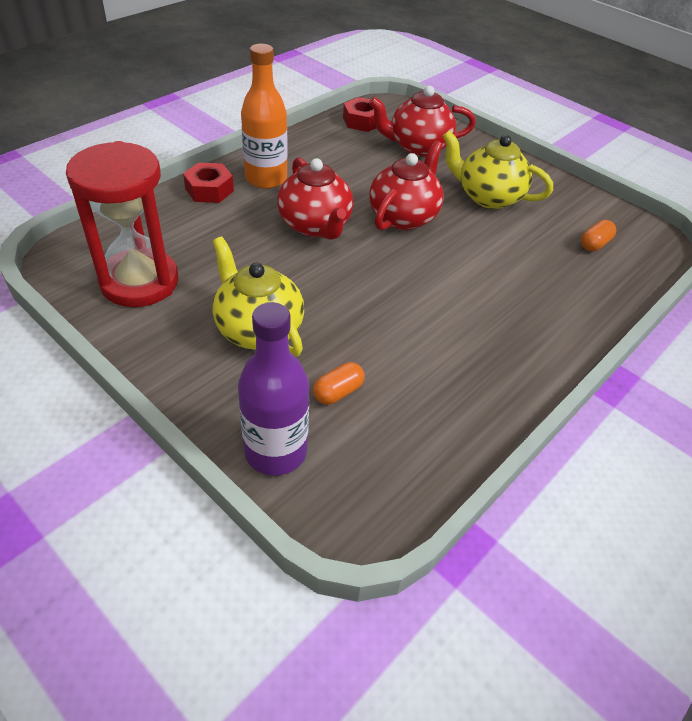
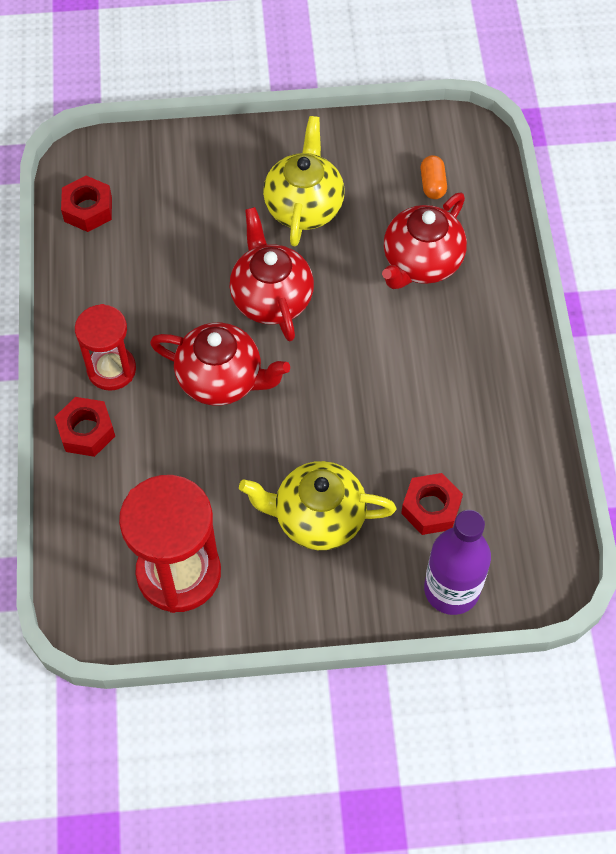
camera: 45 degrees left, 15 degrees up
orange bottle [241,44,288,189] -> red hourglass [75,304,136,391]
orange capsule [313,362,365,405] -> red nut [401,473,463,535]
red teapot [369,86,476,156] -> red teapot moved to [382,193,467,289]
yellow teapot [442,131,553,209] -> yellow teapot turned 120 degrees clockwise [263,116,345,246]

